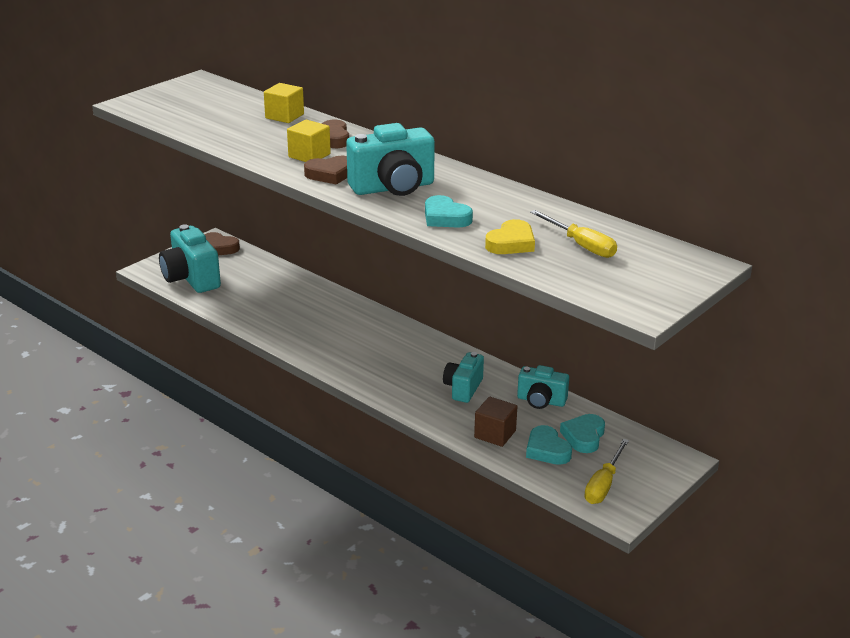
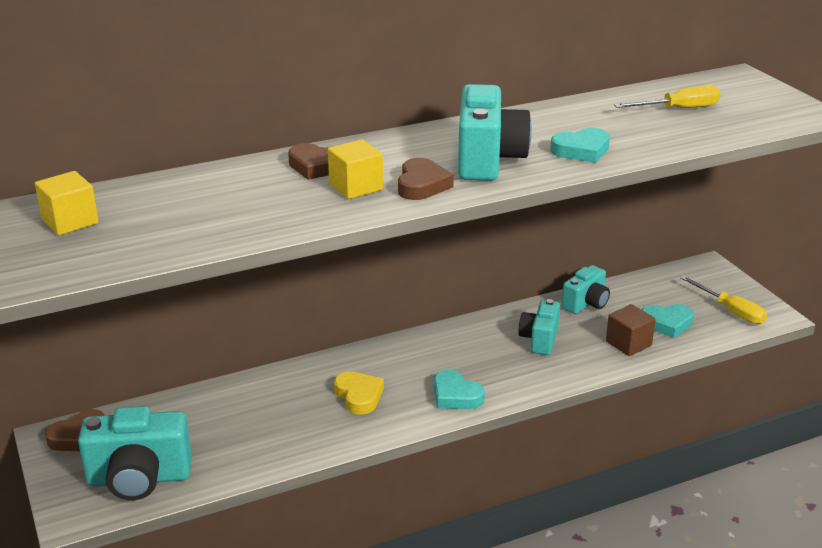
camera: 65 degrees left, 0 degrees up
yellow cube [264,83,304,123] -> yellow cube moved to [35,171,99,235]
turquoise camera [443,352,484,403] -> turquoise camera turned 60 degrees clockwise [519,299,560,355]
yellow heart [485,219,535,254] -> yellow heart moved to [334,371,384,415]
turquoise heart [560,414,605,453] -> turquoise heart moved to [434,370,485,409]

